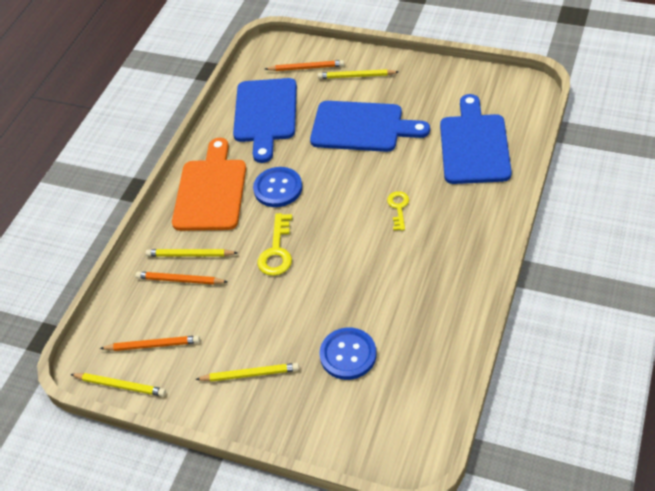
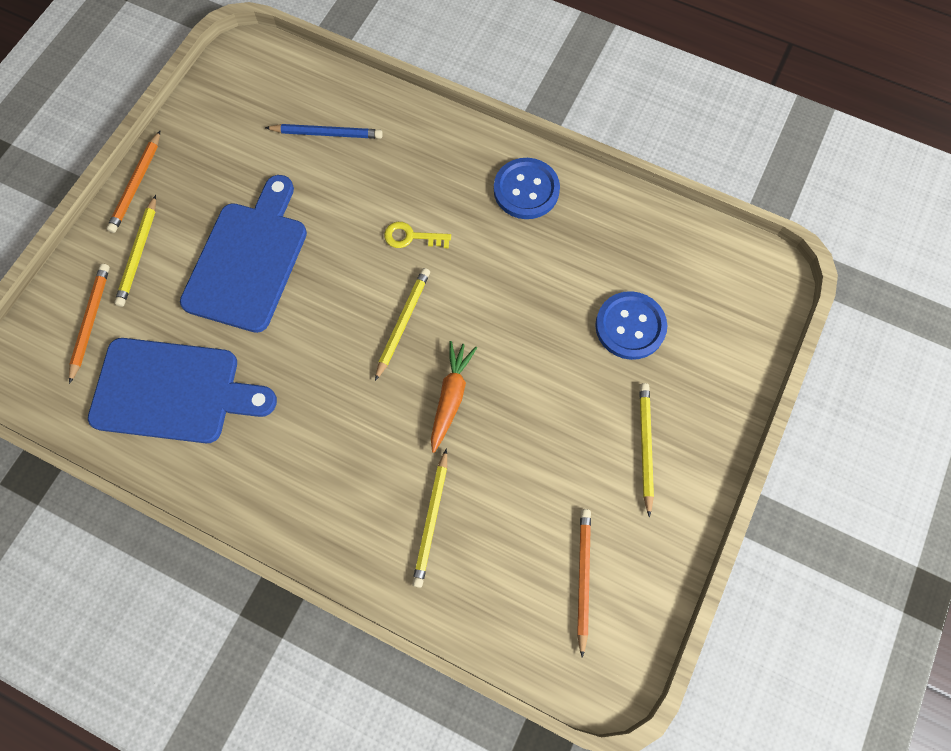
camera: 90 degrees left, 20 degrees up
yellow pencil [70,373,166,397] -> yellow pencil moved to [375,268,430,381]
orange pencil [136,271,228,285] -> orange pencil moved to [107,131,160,233]
orange cutting board [172,138,246,231] -> none
blue button [253,167,302,207] -> blue button moved to [494,158,560,219]
yellow key [257,213,292,276] -> orange carrot [431,341,477,453]
blue cutting board [440,94,512,184] -> blue pencil [265,124,383,139]

